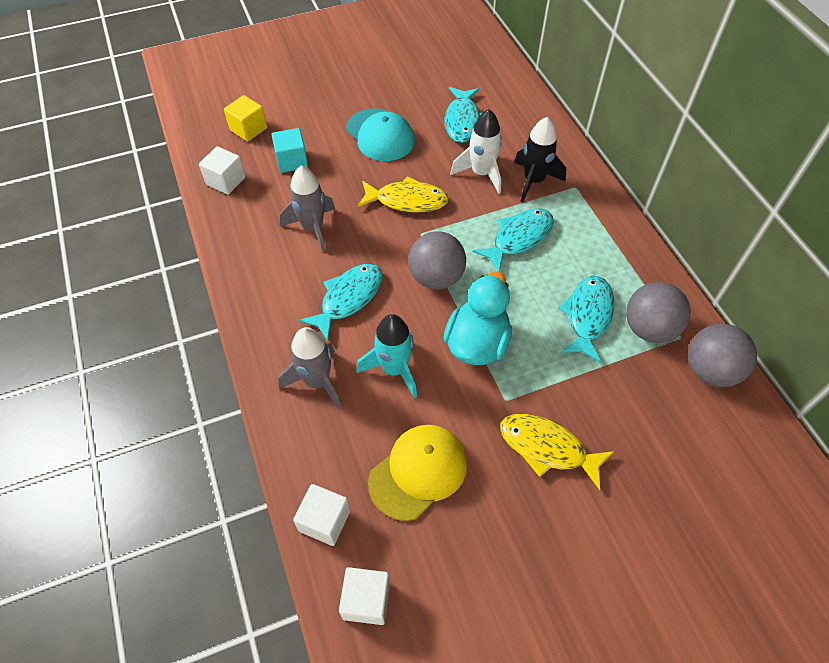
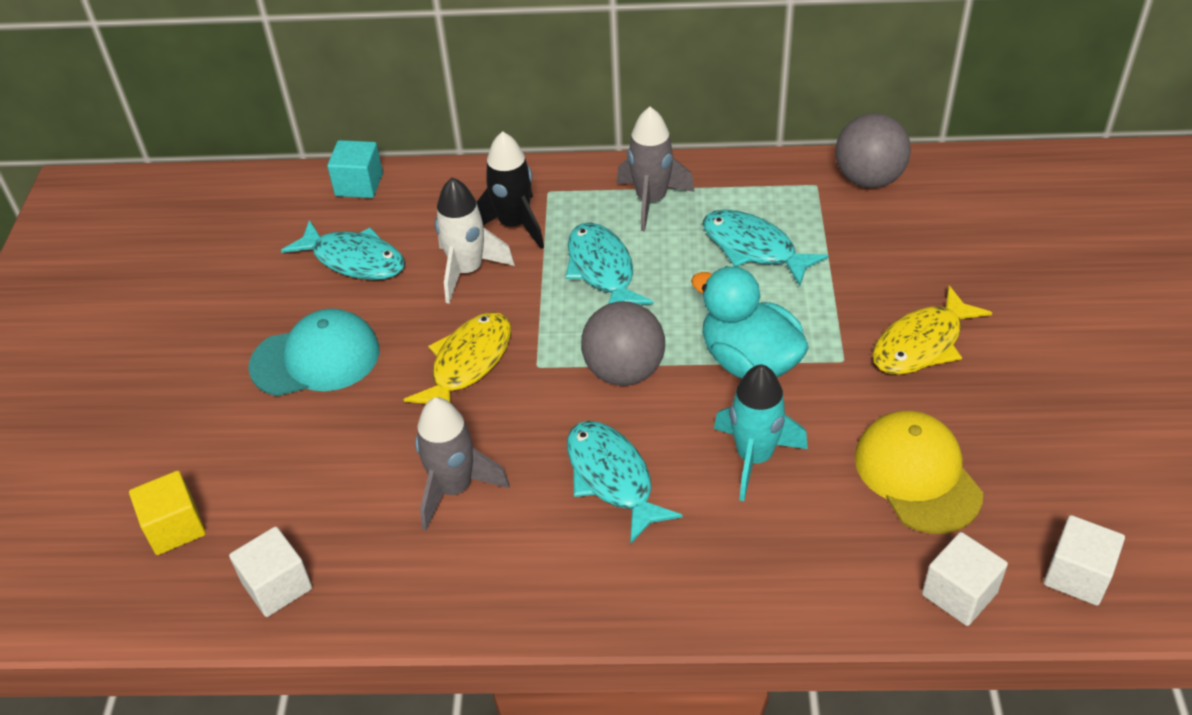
camera: 65 degrees left, 10 degrees down
turquoise cube [271,128,308,173] -> turquoise cube moved to [327,140,383,198]
grey rocket [278,327,341,409] -> grey rocket moved to [617,107,695,231]
grey ball [626,282,691,343] -> none

